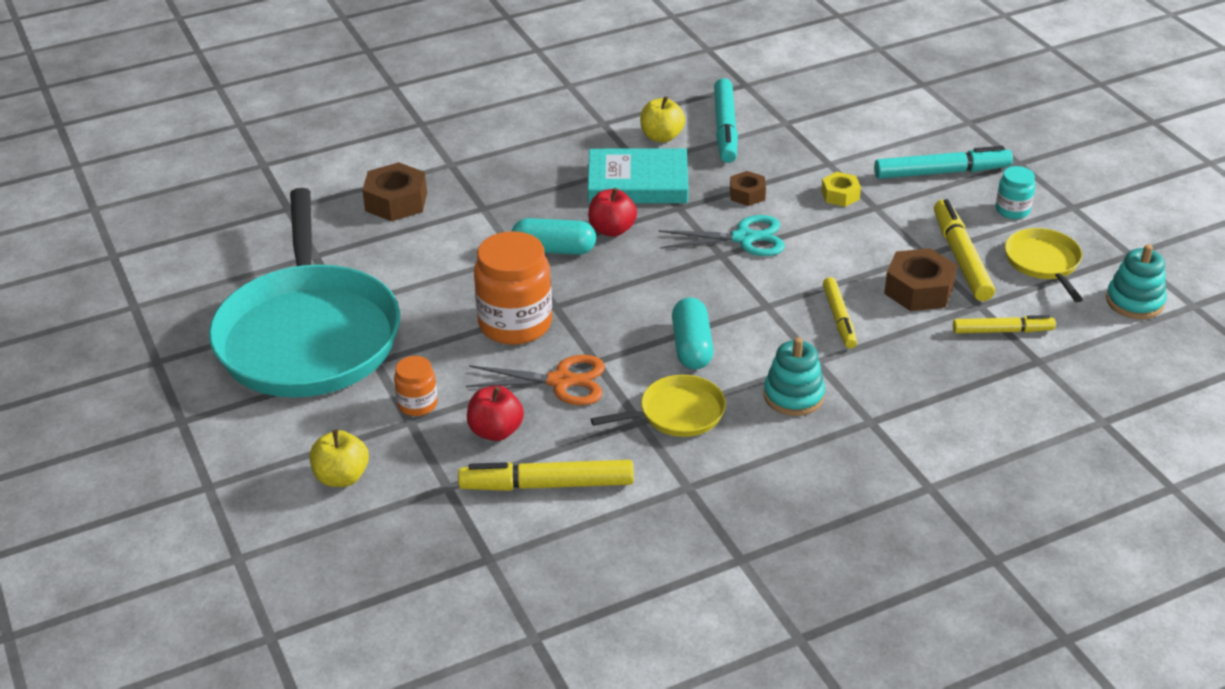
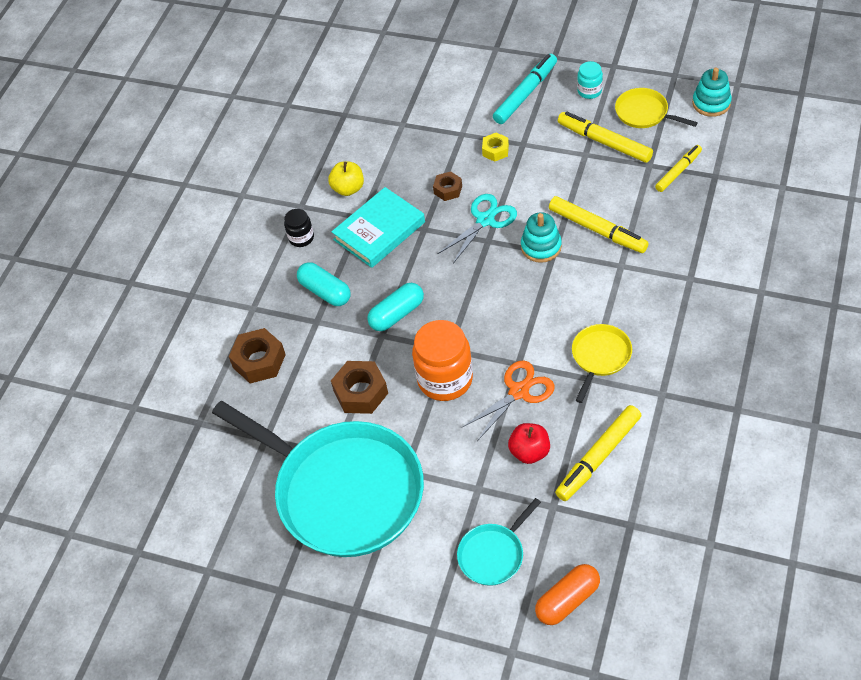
camera: 40 degrees left, 15 degrees up
yellow apple [310,430,369,487] -> turquoise pan [457,498,541,586]
orange jar [394,356,438,416] -> none
red apple [588,188,637,237] -> none
turquoise capsule [672,297,714,370] -> turquoise capsule moved to [297,262,351,306]
turquoise marker [714,78,738,163] -> none
turquoise stacking toy [764,337,825,416] -> turquoise stacking toy moved to [521,212,562,263]
yellow marker [823,277,857,349] -> yellow marker [549,196,649,253], size x1.55
brown nut [884,248,957,311] -> brown nut moved to [331,361,388,414]
none -> black jar [284,209,314,247]
none -> orange capsule [535,564,600,625]

